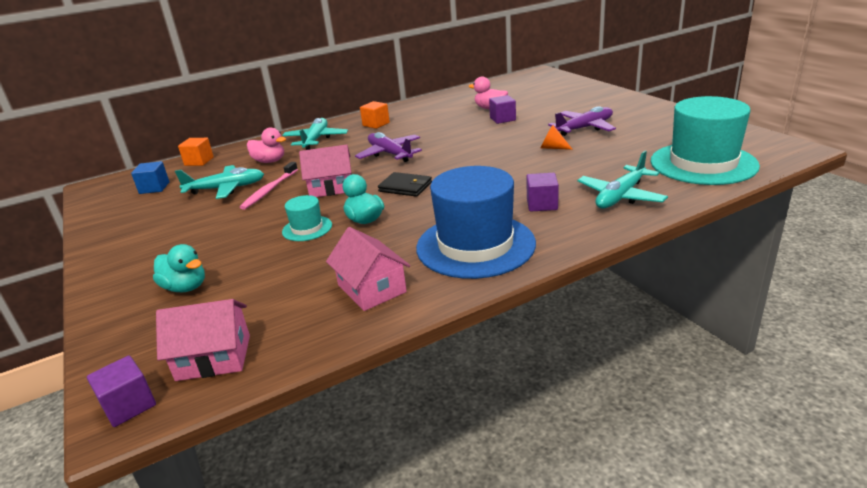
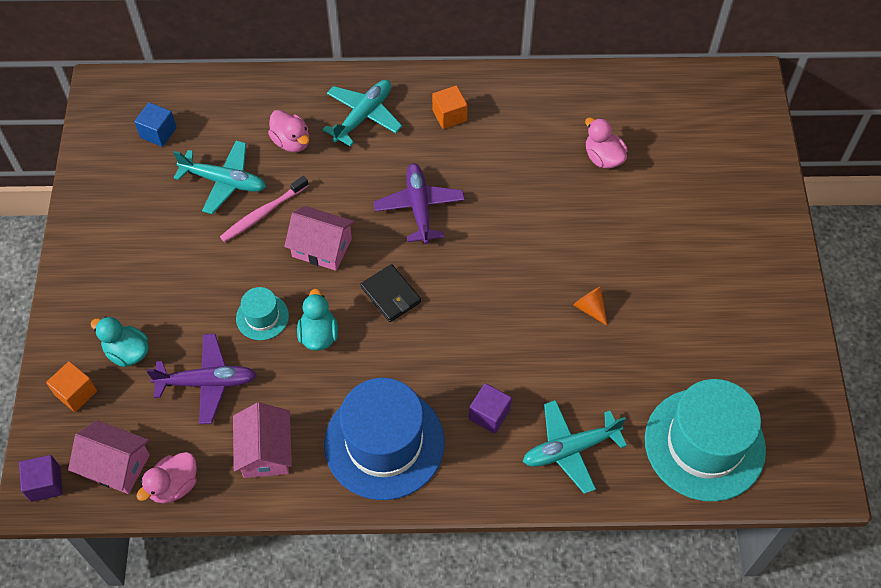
camera: 25 degrees right, 30 degrees up
turquoise duck [153,244,205,292] -> turquoise duck turned 150 degrees clockwise [91,316,149,367]
orange cube [178,138,214,166] -> orange cube moved to [46,361,97,412]
purple cube [489,95,516,124] -> none
purple plane [548,106,616,136] -> purple plane moved to [146,334,257,424]
none -> pink duck [136,452,197,503]

